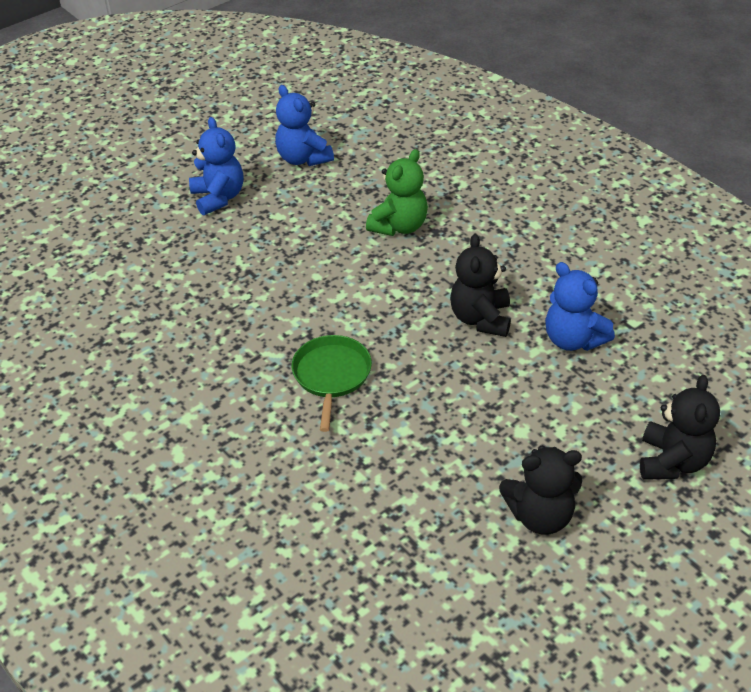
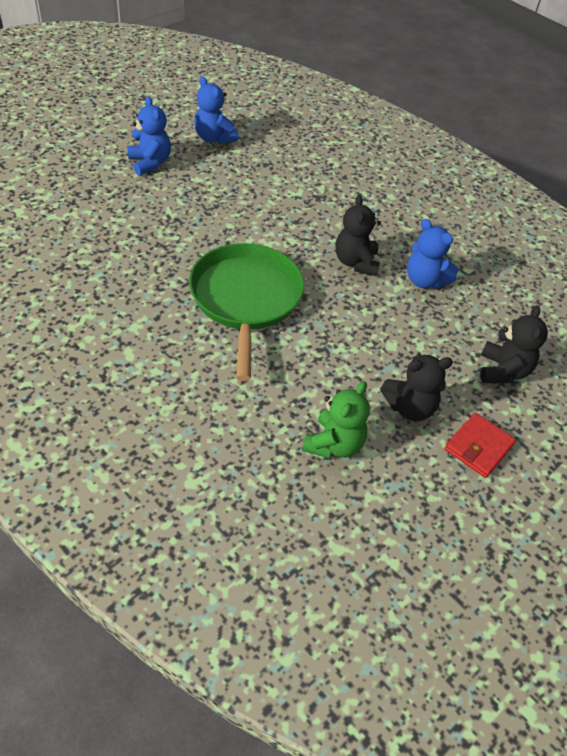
camera: 10 degrees left, 5 degrees up
green pan [292,335,372,432] -> green pan [189,243,304,381], size x1.86
green teddy bear [366,149,428,236] -> green teddy bear moved to [302,381,370,458]
none -> red wallet [445,413,516,478]

